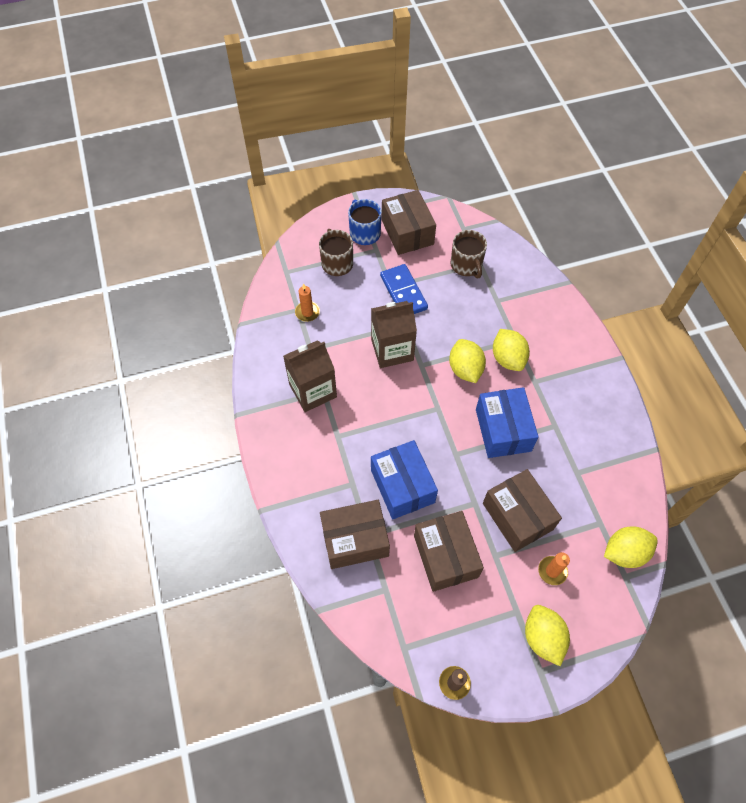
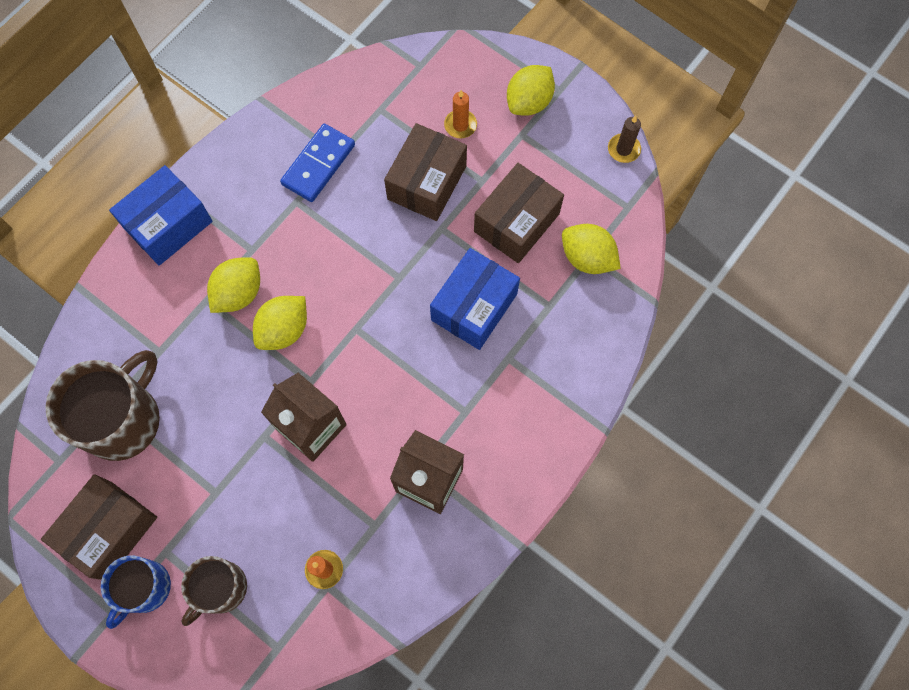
camera: 125 degrees left, 10 degrees up
brown box [320,500,390,569] -> none
blue domino [380,264,428,314] -> blue domino moved to [280,124,355,202]
brown mug [450,230,487,278] -> brown mug [45,350,160,461], size x1.64
blue box [476,387,539,458] -> blue box moved to [109,165,213,266]
yellow lemon [604,526,658,568] -> yellow lemon moved to [562,224,621,274]

